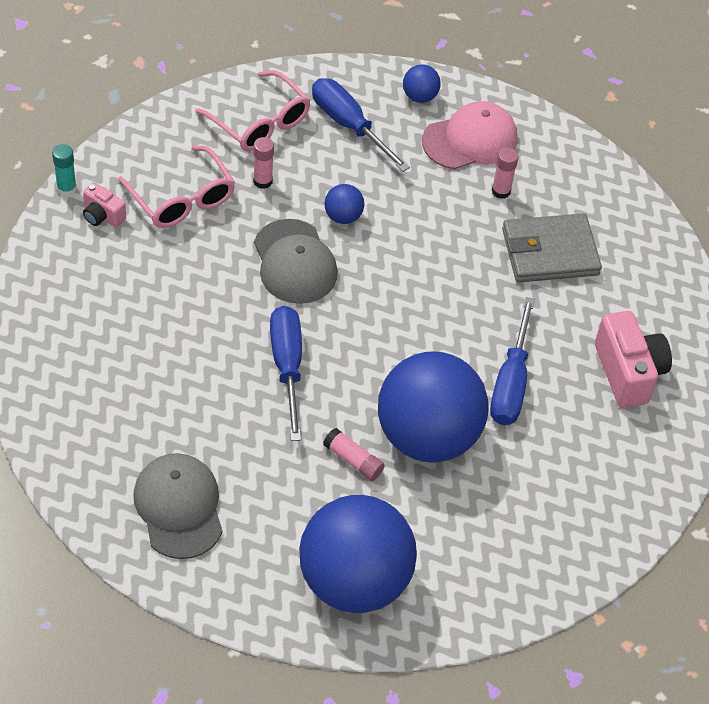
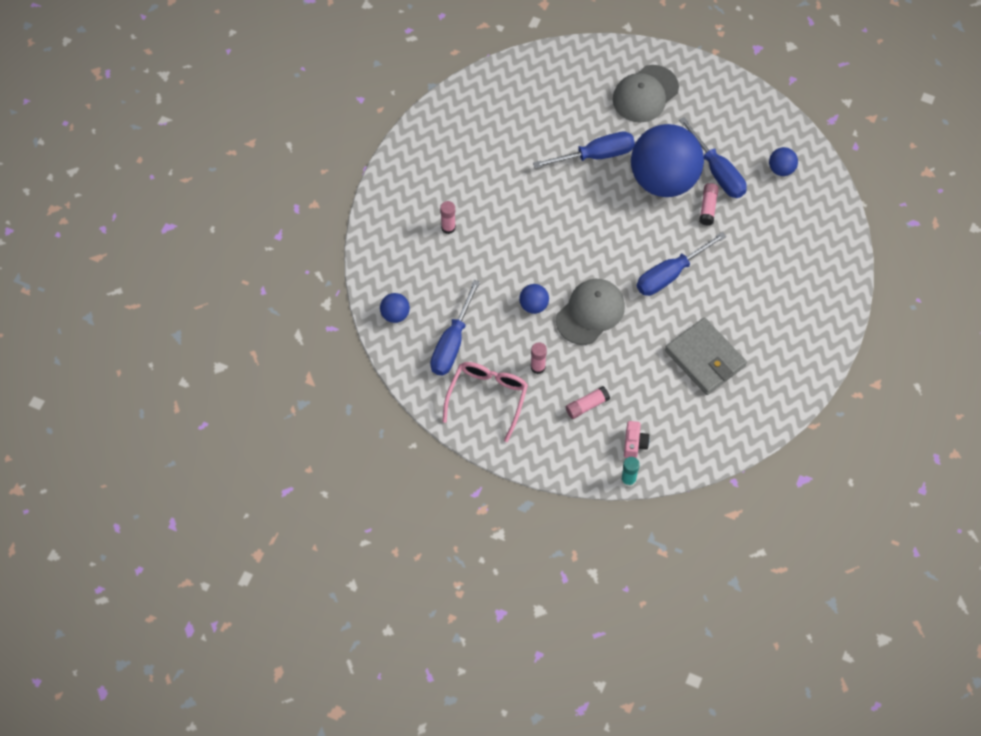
camera: 115 degrees left, 10 degrees up
pink glasses [118,145,235,228] -> pink glue stick [566,386,610,419]
grey cap [133,453,223,559] -> grey cap moved to [613,65,679,122]
blue ball [299,495,417,613] -> blue ball [769,147,798,176], size x0.40
pink cap [422,101,518,170] -> none
grey wallet [502,213,602,283] -> grey wallet moved to [665,317,747,395]
pink camera [595,311,672,408] -> none
none -> blue screwdriver [679,117,747,198]

